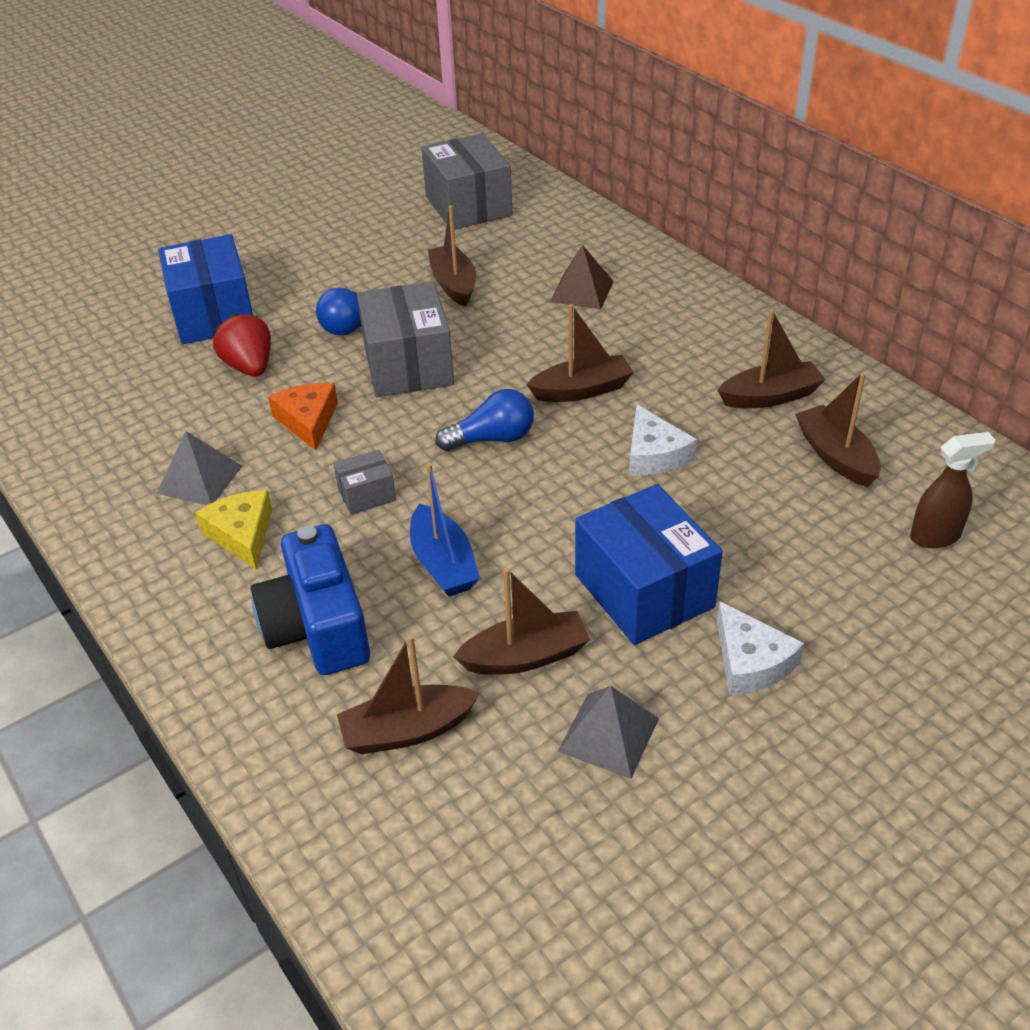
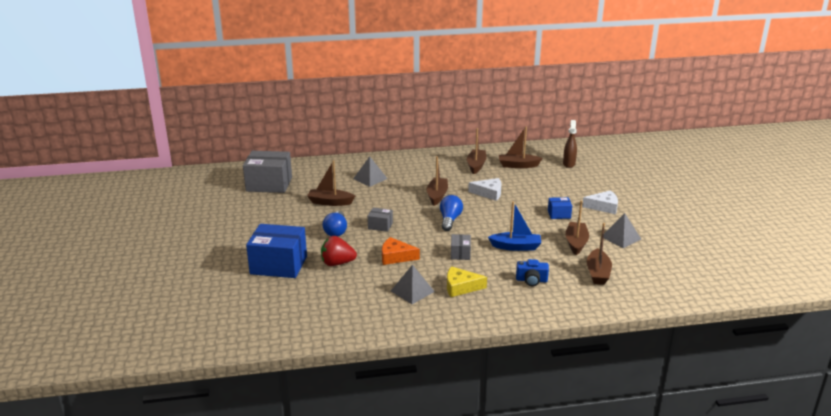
camera: 65 degrees left, 15 degrees down
blue camera [251,524,370,675] -> blue camera [516,259,549,286], size x0.53
grey box [357,281,454,397] -> grey box [368,207,393,232], size x0.48
brown pyramid [550,245,614,310] -> grey pyramid [353,156,388,187]
blue box [575,484,723,645] -> blue box [548,197,572,219], size x0.48

